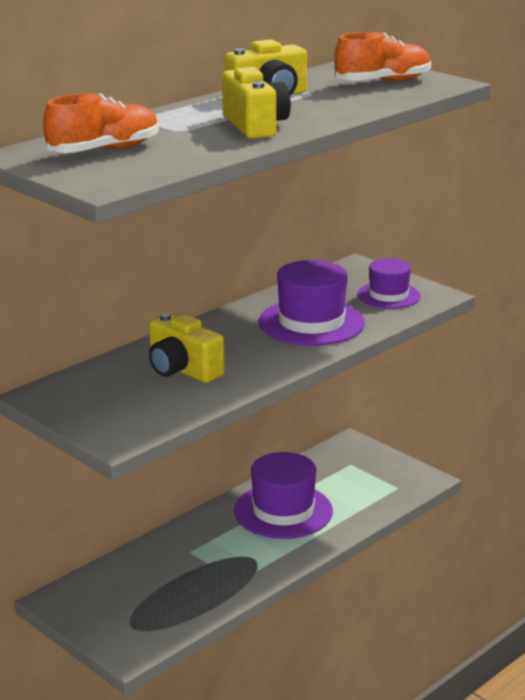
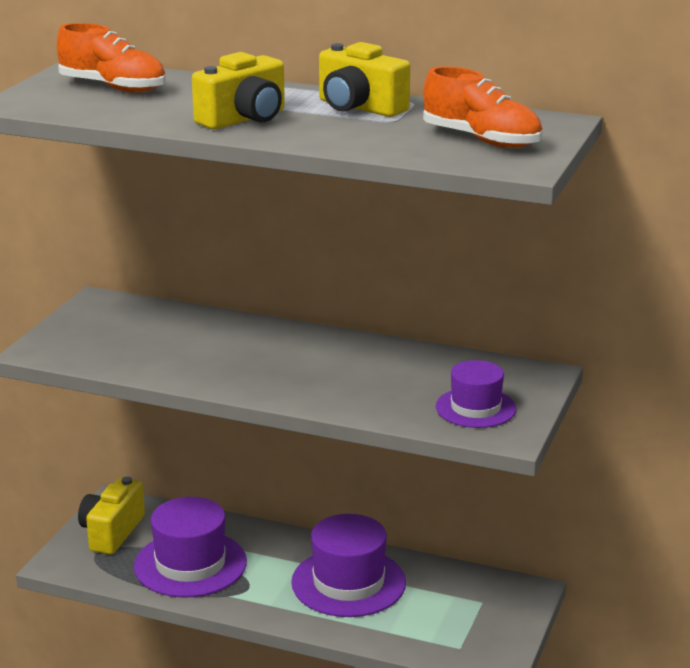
camera: 65 degrees right, 0 degrees up
yellow camera [149,313,225,383] -> yellow camera moved to [78,477,145,555]
purple hat [259,260,365,346] -> purple hat moved to [134,497,247,597]

